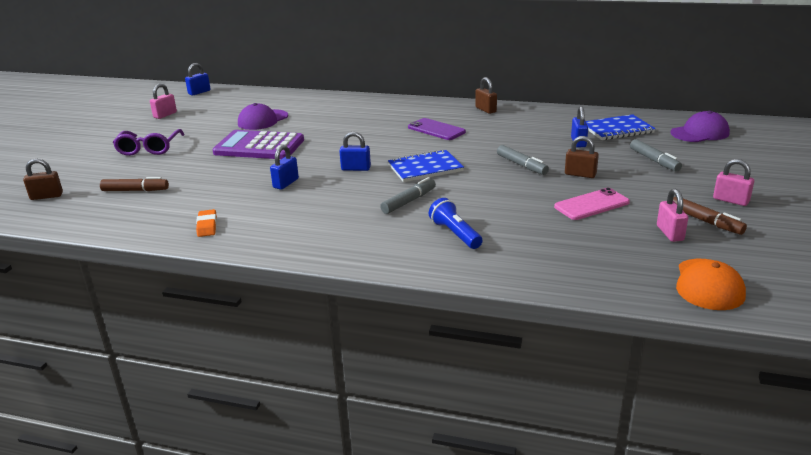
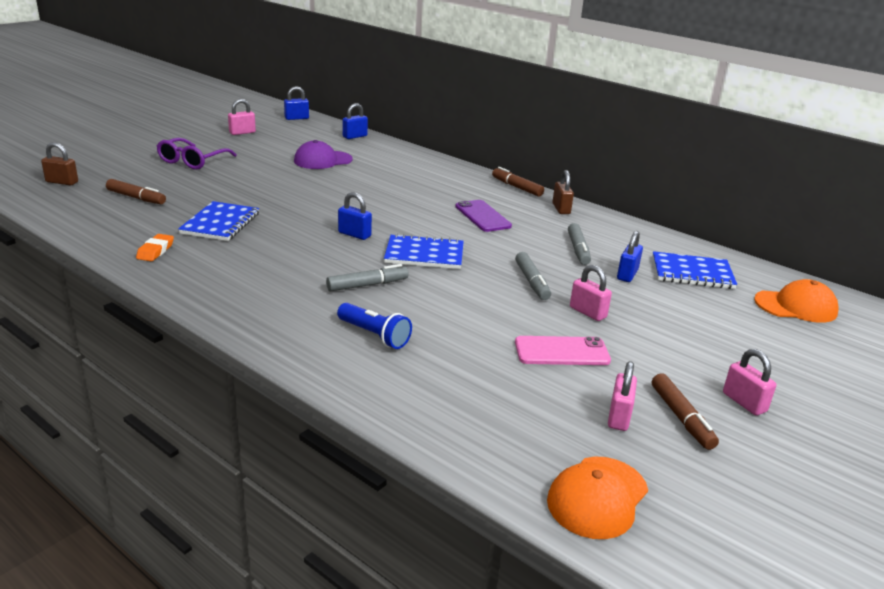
camera: 20 degrees right, 0 degrees up
purple calculator [213,130,304,159] -> none
blue padlock [270,145,299,190] -> blue padlock moved to [343,103,368,139]
blue flashlight [429,198,483,249] -> blue flashlight turned 135 degrees clockwise [337,303,412,349]
brown padlock [565,136,599,178] -> pink padlock [570,265,612,321]
grey marker [630,139,682,172] -> grey marker moved to [568,223,591,265]
purple cap [671,111,730,142] -> orange cap [754,279,839,323]
none -> blue notebook [178,201,259,241]
none -> brown marker [492,167,544,196]

